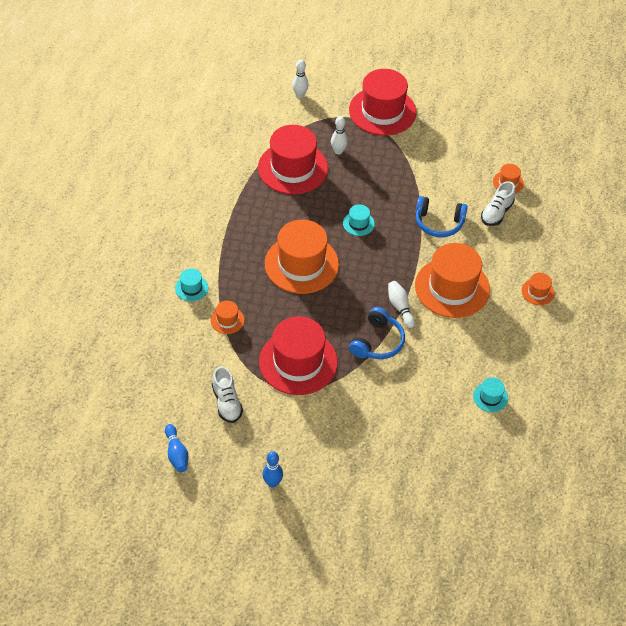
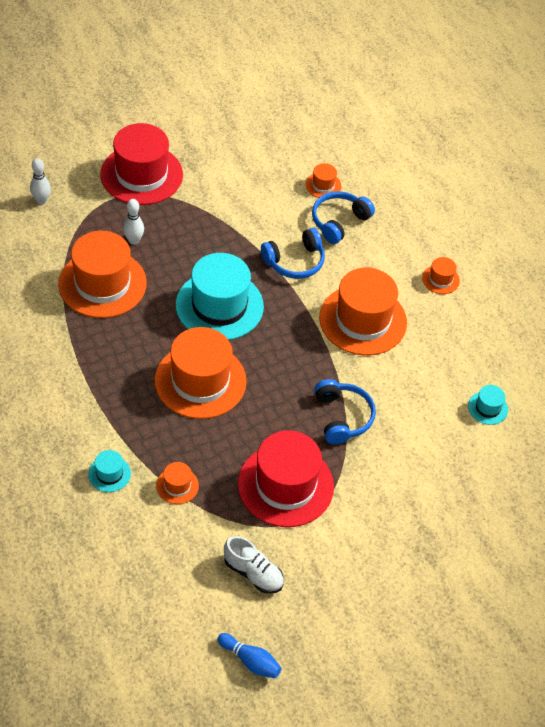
camera: 40 degrees left, 0 degrees up
red hat [258,125,328,194] -> orange hat [58,231,147,318]
blue bowling pin [262,451,283,487] -> none
turquoise hat [343,204,375,236] -> turquoise hat [176,253,264,340], size x2.27
white bowling pin [388,281,415,328] -> none
white shoe [481,181,515,226] -> blue headphones [312,191,375,244]

